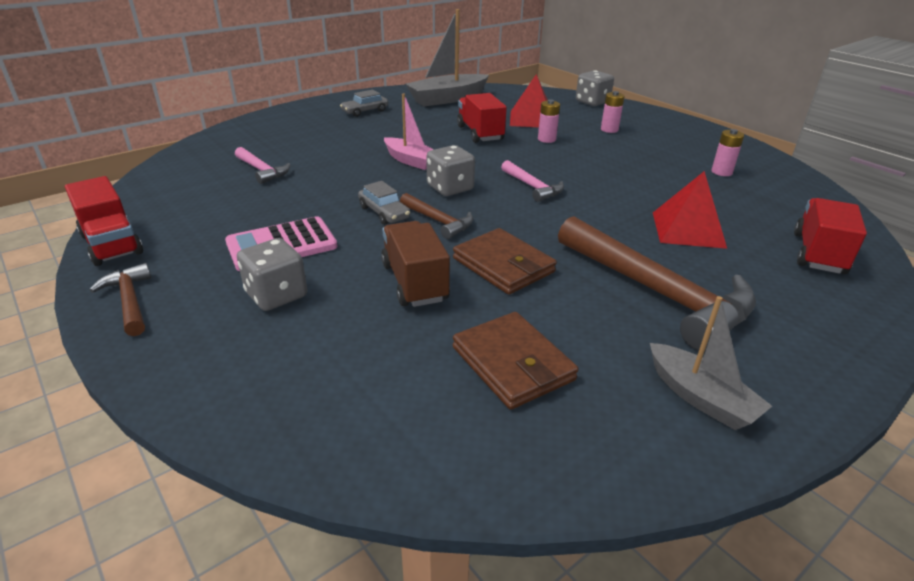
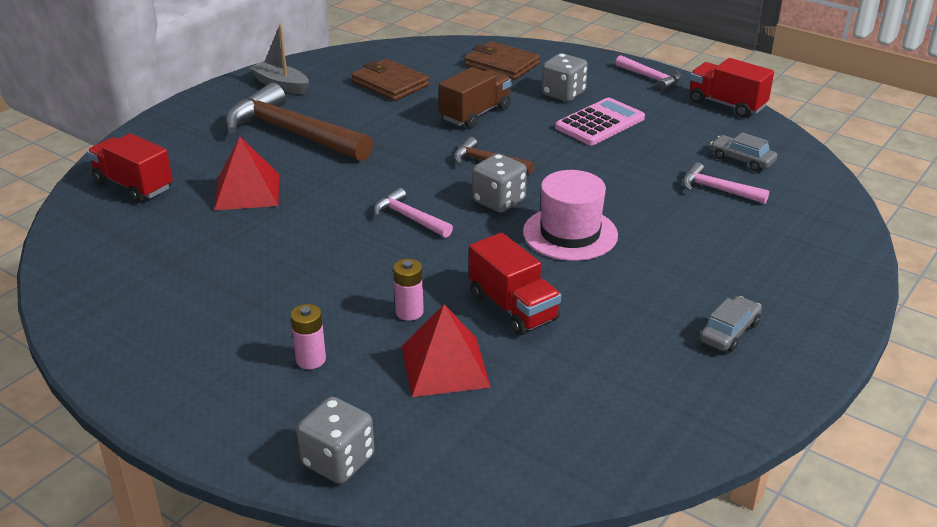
camera: 165 degrees right, 0 degrees up
brown hammer [90,263,151,336] -> pink hammer [615,55,682,91]
grey car [358,181,410,225] -> grey car moved to [710,132,777,171]
brown truck [381,221,450,307] -> brown truck turned 105 degrees counterclockwise [439,67,512,129]
pink boat [384,93,434,170] -> pink hat [523,170,618,261]
grey boat [406,9,489,106] -> none
brown wallet [453,228,557,294] -> brown wallet moved to [464,41,540,80]
pink battery [711,129,744,176] -> none
red truck [794,198,867,274] -> red truck turned 120 degrees clockwise [87,133,173,203]

